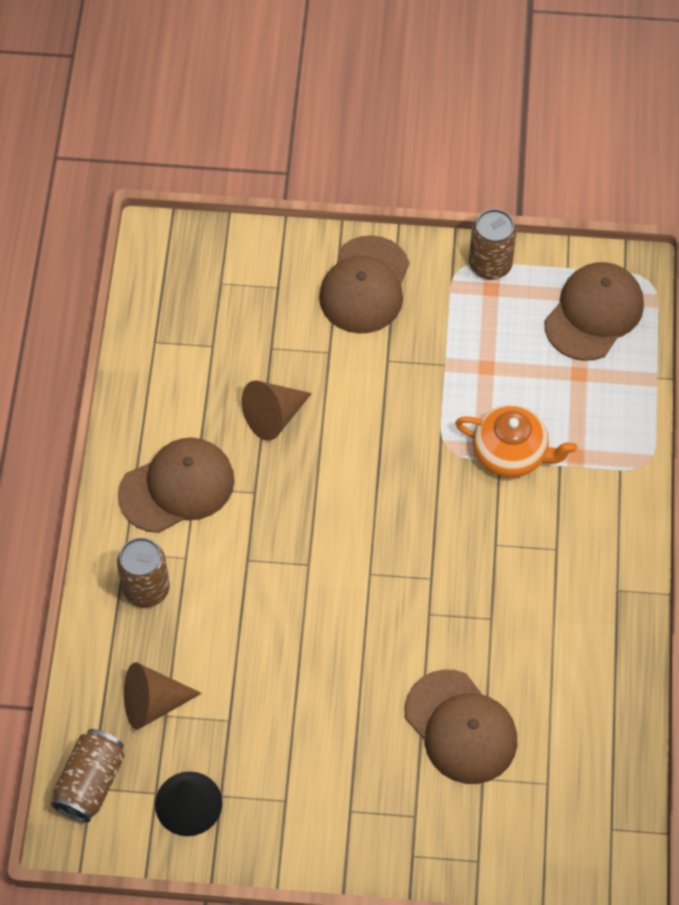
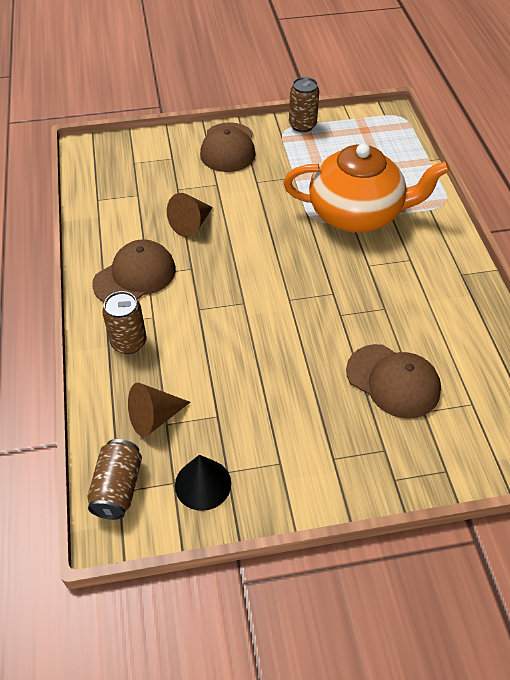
camera: 15 degrees left, 10 degrees down
orange teapot [455,405,578,477] -> orange teapot [284,143,450,233], size x1.81
brown cap [544,262,644,361] -> none

